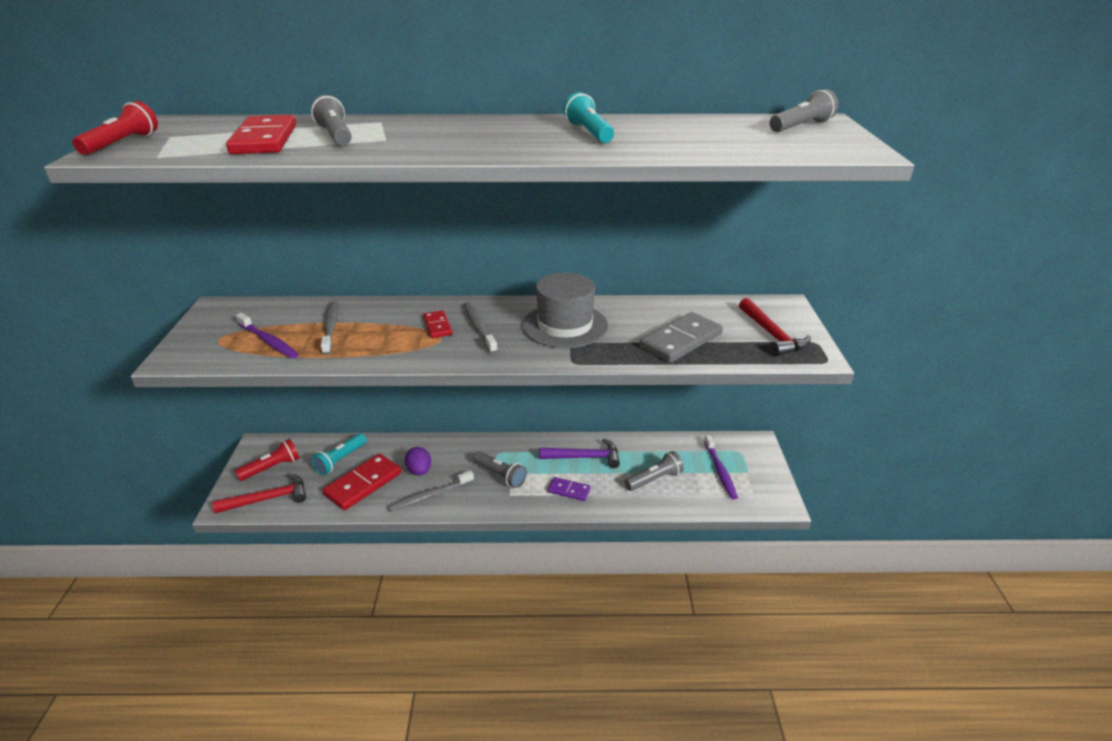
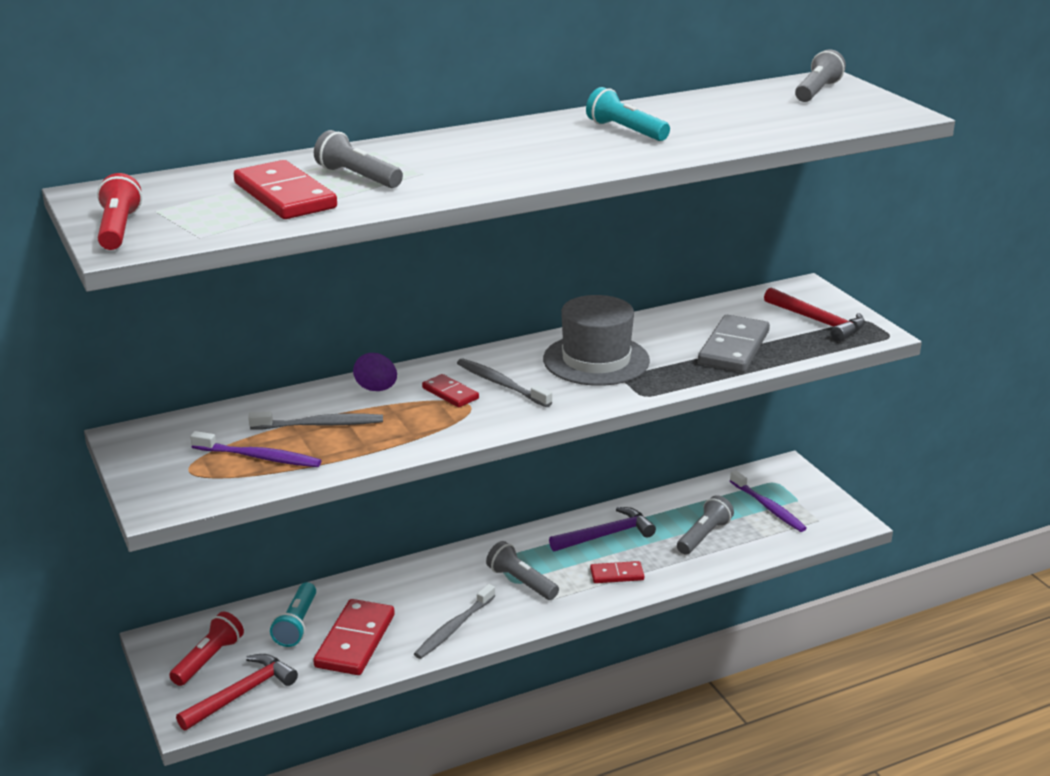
camera: 25 degrees left, 5 degrees down
grey toothbrush [321,301,338,355] -> grey toothbrush turned 120 degrees clockwise [248,412,383,429]
purple egg [405,447,431,476] -> purple egg moved to [353,353,397,391]
grey flashlight [473,451,527,488] -> grey flashlight turned 150 degrees counterclockwise [486,541,559,600]
purple domino [548,477,591,501] -> red domino [590,561,644,583]

